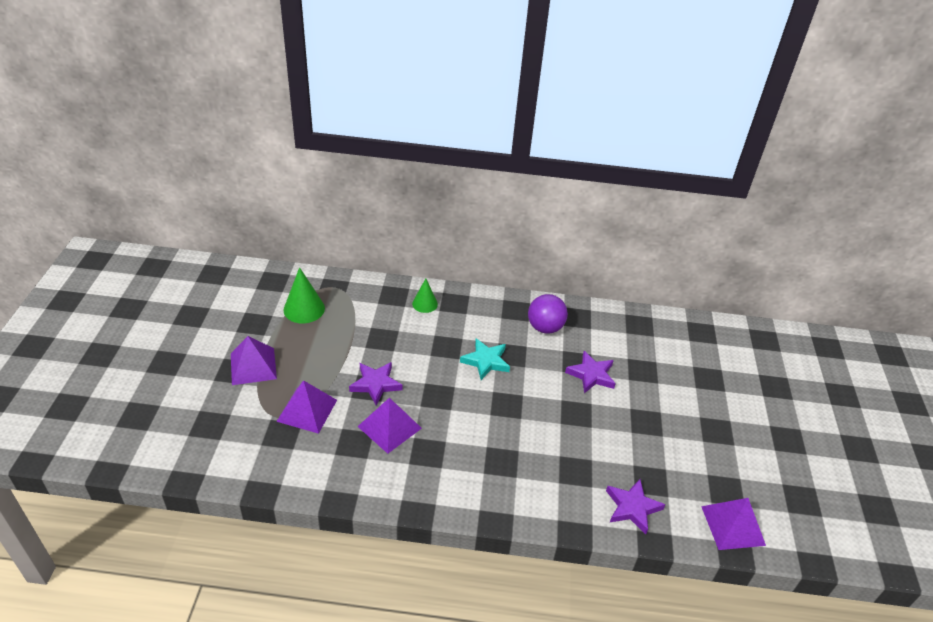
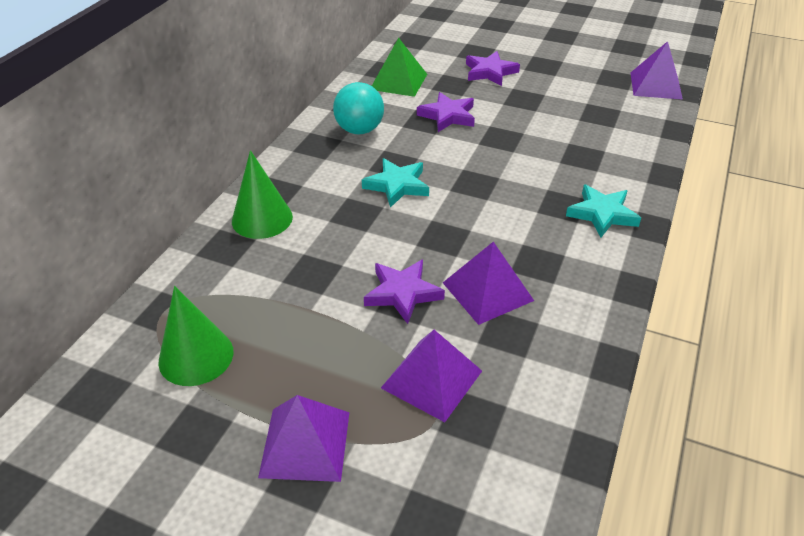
camera: 70 degrees left, 0 degrees up
green cone [412,279,438,313] -> green cone [232,150,293,239], size x1.56
purple ball [528,294,568,334] -> turquoise ball [333,82,384,134]
purple star [606,479,665,534] -> purple star moved to [466,51,520,86]
none -> green pyramid [372,38,427,97]
none -> turquoise star [566,184,641,237]

